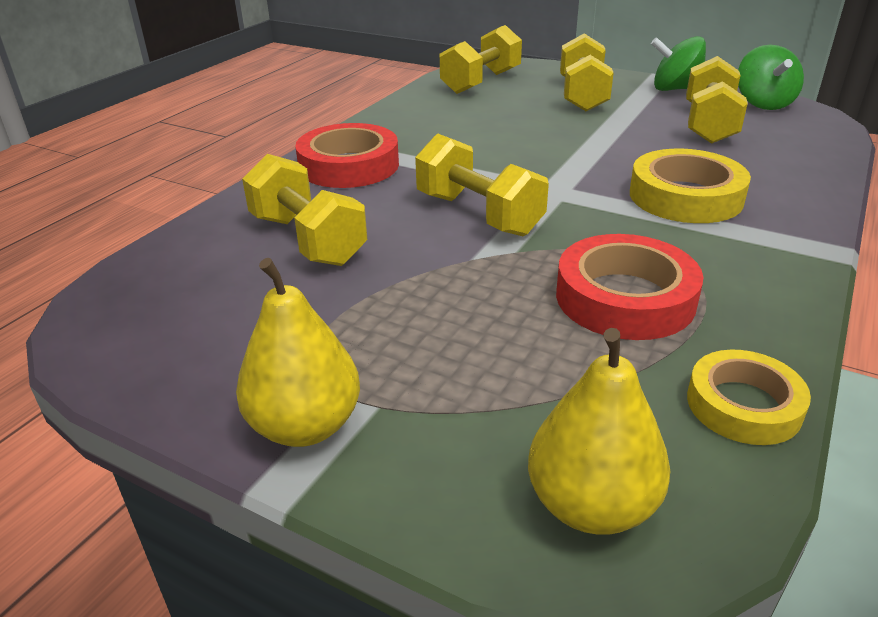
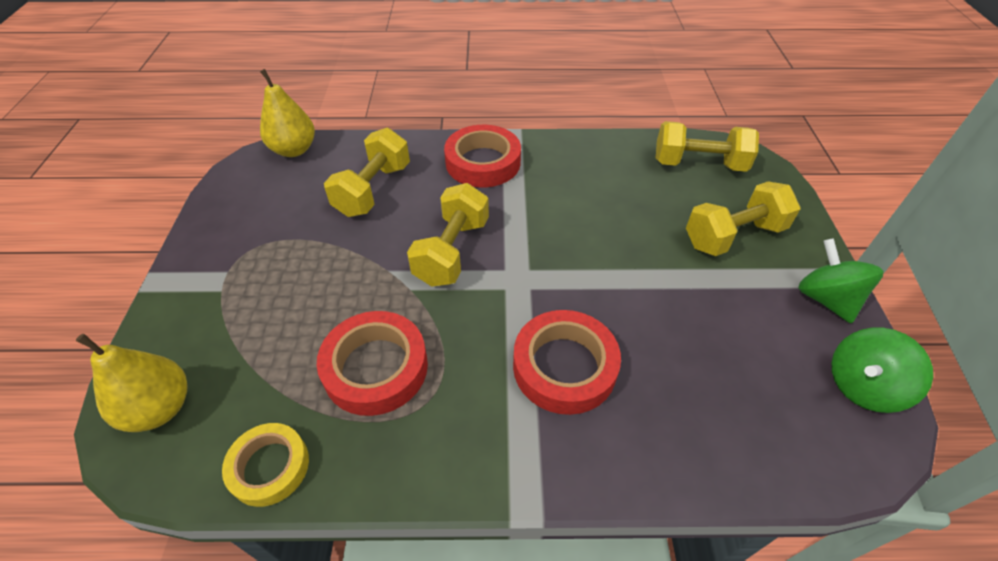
camera: 60 degrees right, 15 degrees up
yellow pear [236,258,360,447] -> yellow pear moved to [260,69,315,157]
yellow tape [630,149,751,223] -> red tape [513,310,621,415]
yellow dumbbell [686,56,748,144] -> none

